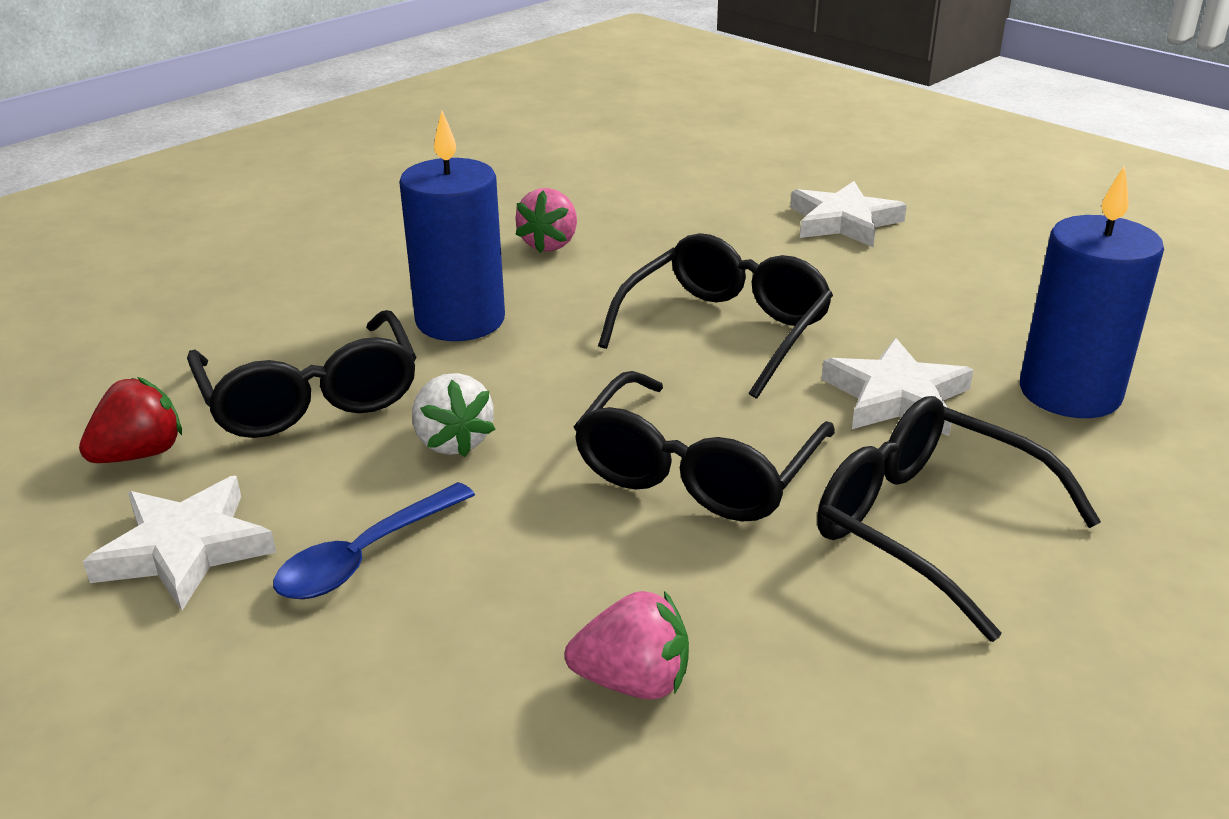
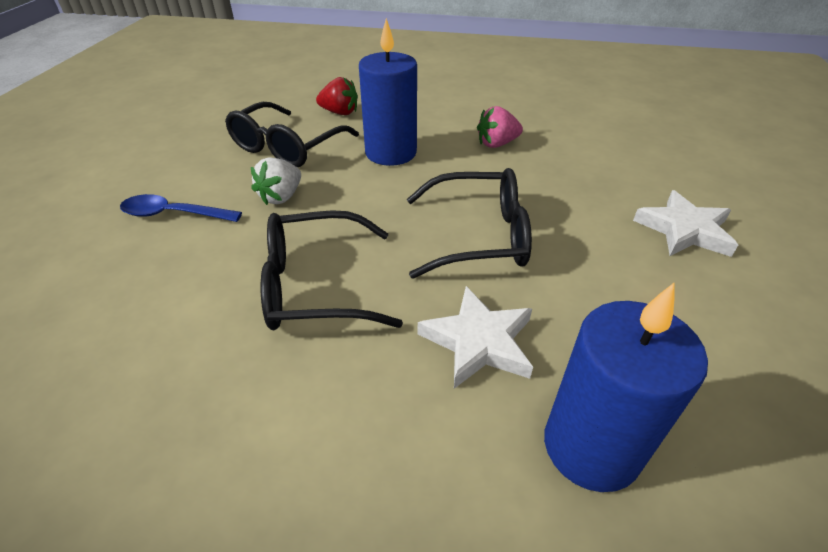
camera: 55 degrees right, 10 degrees up
red strawberry [79,377,182,463] -> red strawberry moved to [316,77,358,115]
white star [83,476,276,610] -> none
pink strawberry [565,591,689,700] -> none
black glasses [817,396,1101,642] -> none

